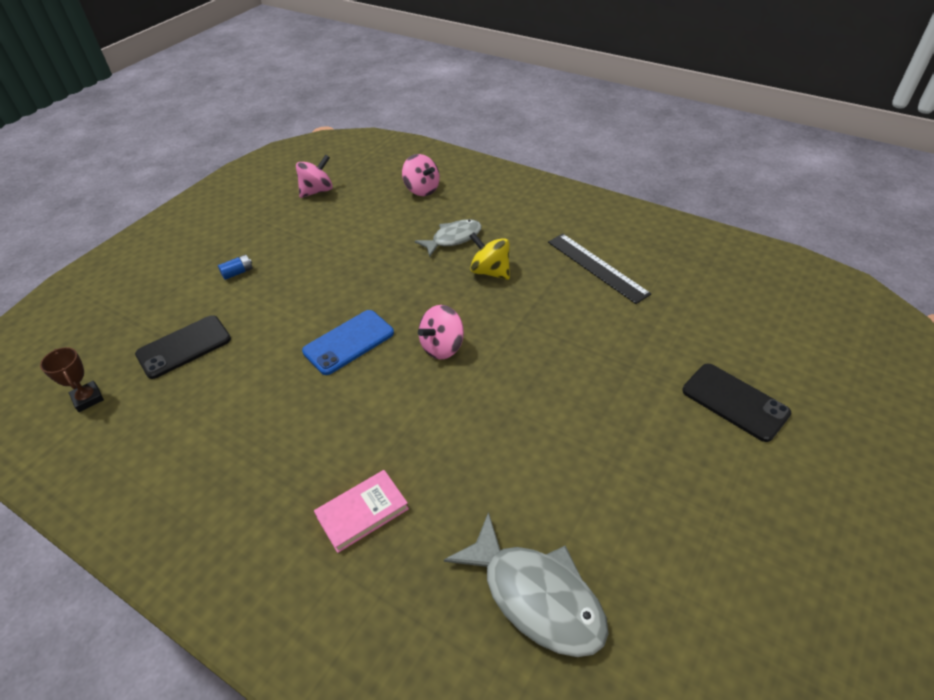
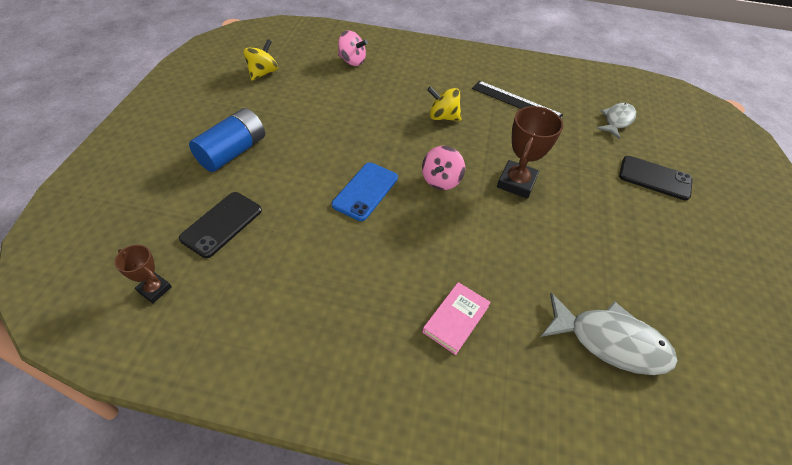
camera: 25 degrees left, 5 degrees up
blue battery [218,254,253,280] -> blue battery [189,108,265,172], size x2.46
pink spinning top [296,155,333,198] -> yellow spinning top [243,39,278,81]
grey fish [415,219,482,257] -> grey fish moved to [596,103,636,139]
none -> brown trophy [497,106,563,198]

